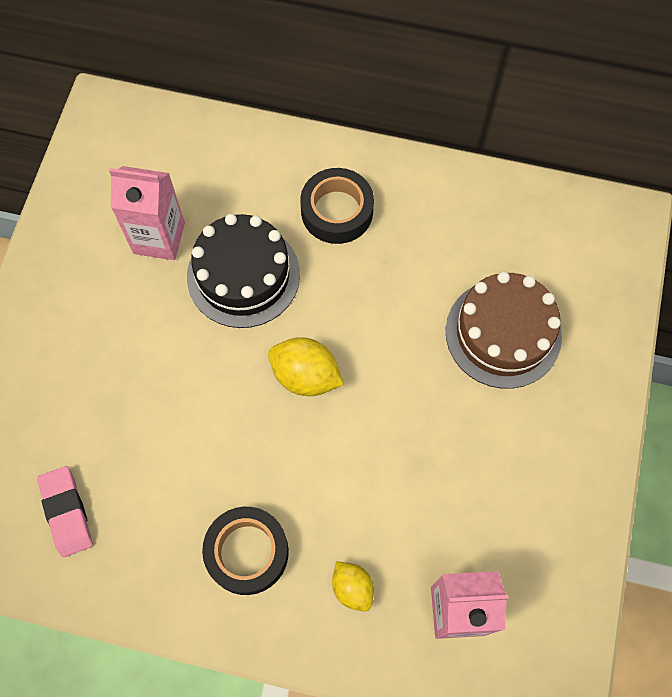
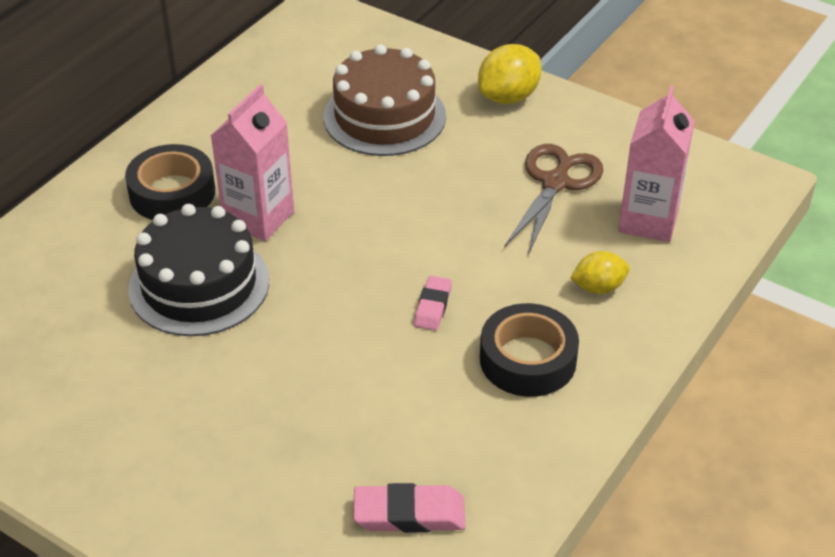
camera: 70 degrees left, 25 degrees down
pink carton [109,166,185,260] -> pink carton moved to [210,84,294,241]
yellow lemon [268,337,344,396] -> yellow lemon moved to [478,44,541,104]
none -> pink eraser [414,276,452,331]
none -> brown scissors [504,144,603,254]

